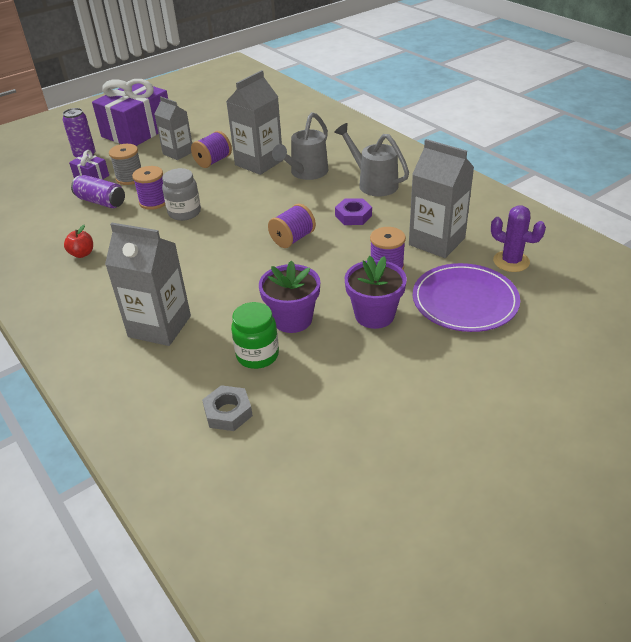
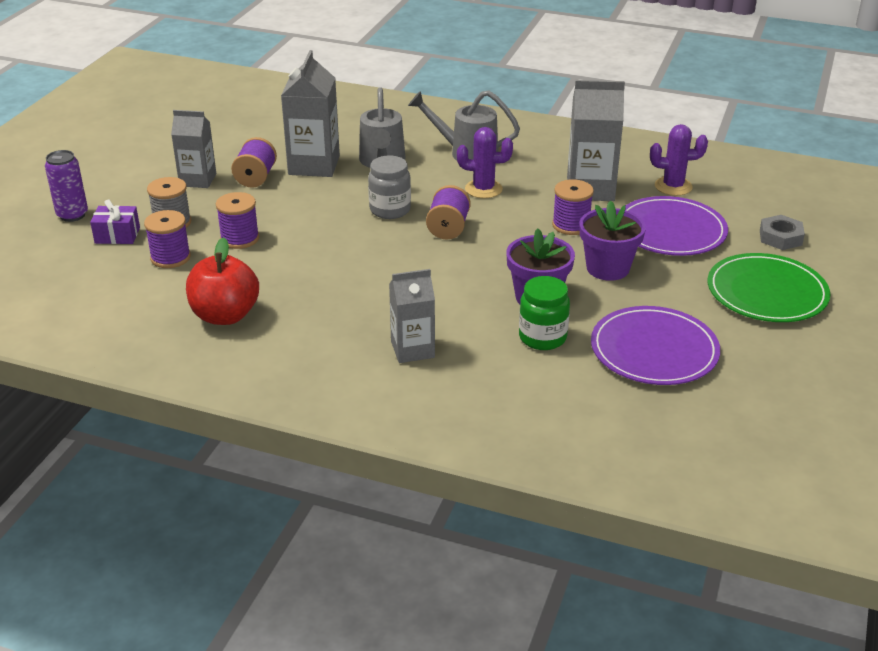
camera: 35 degrees left, 5 degrees down
red apple [64,225,93,258] -> red apple [186,237,259,325], size x1.95
purple can [71,175,125,208] -> purple spool [144,210,191,268]
purple gift [92,79,168,146] -> none
grey carton [105,223,191,346] -> grey carton [389,269,435,363], size x0.66
grey jar [162,168,201,221] -> grey jar moved to [368,156,411,219]
grey nut [202,385,253,431] -> grey nut moved to [760,215,805,250]
purple nut [335,198,372,225] -> purple cactus [457,127,513,198]
none -> purple plate [591,306,720,385]
none -> green plate [708,253,830,322]

